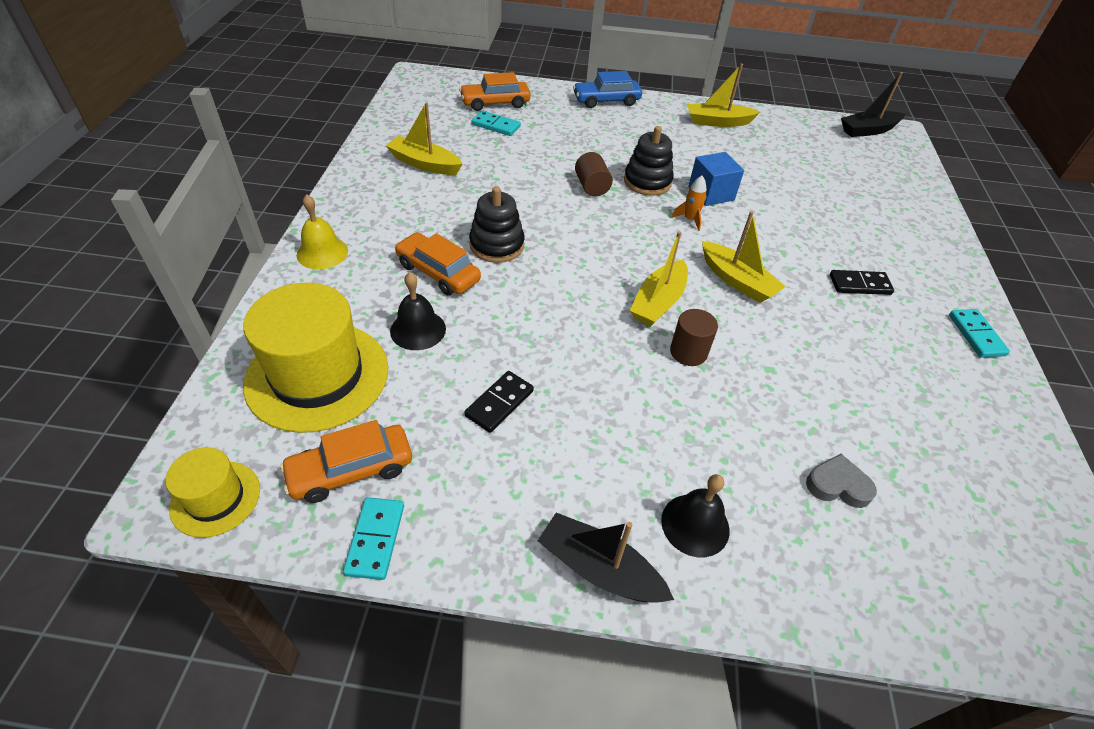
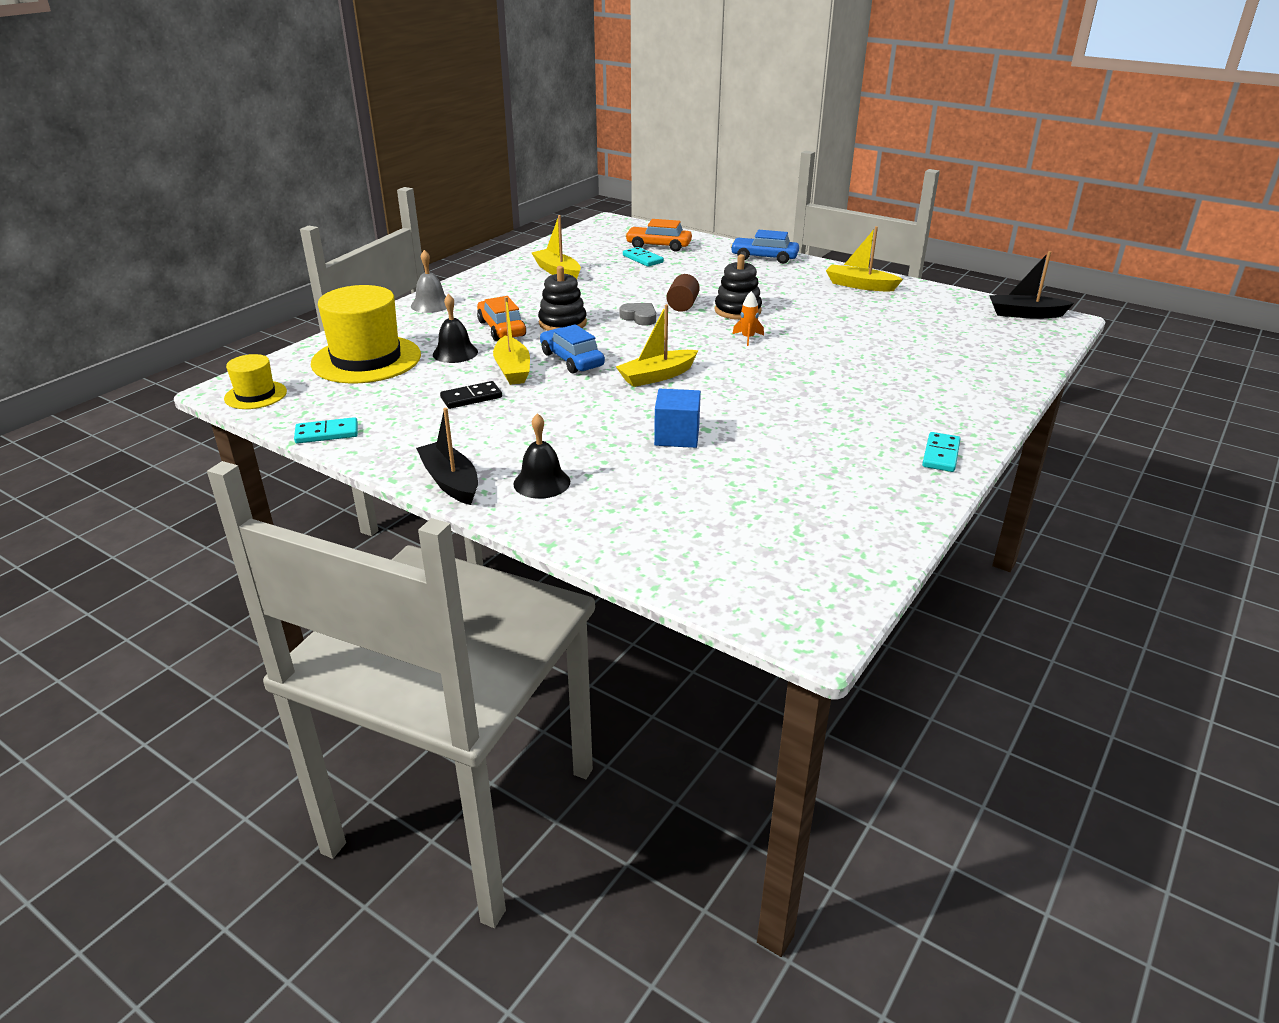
camera: 30 degrees right, 15 degrees down
orange car [280,420,412,503] -> none
yellow bell [297,194,348,269] -> grey bell [411,250,447,313]
turquoise domino [343,497,404,580] -> turquoise domino turned 45 degrees clockwise [294,417,358,444]
brown cylinder [670,309,718,366] -> none
blue cube [688,152,744,206] -> blue cube moved to [654,389,701,448]
yellow boat [702,211,786,303] -> yellow boat moved to [493,297,530,385]
grey heart [806,454,877,508] -> grey heart moved to [619,303,656,326]
black domino [830,270,894,295] -> none
none -> blue car [540,324,605,374]

